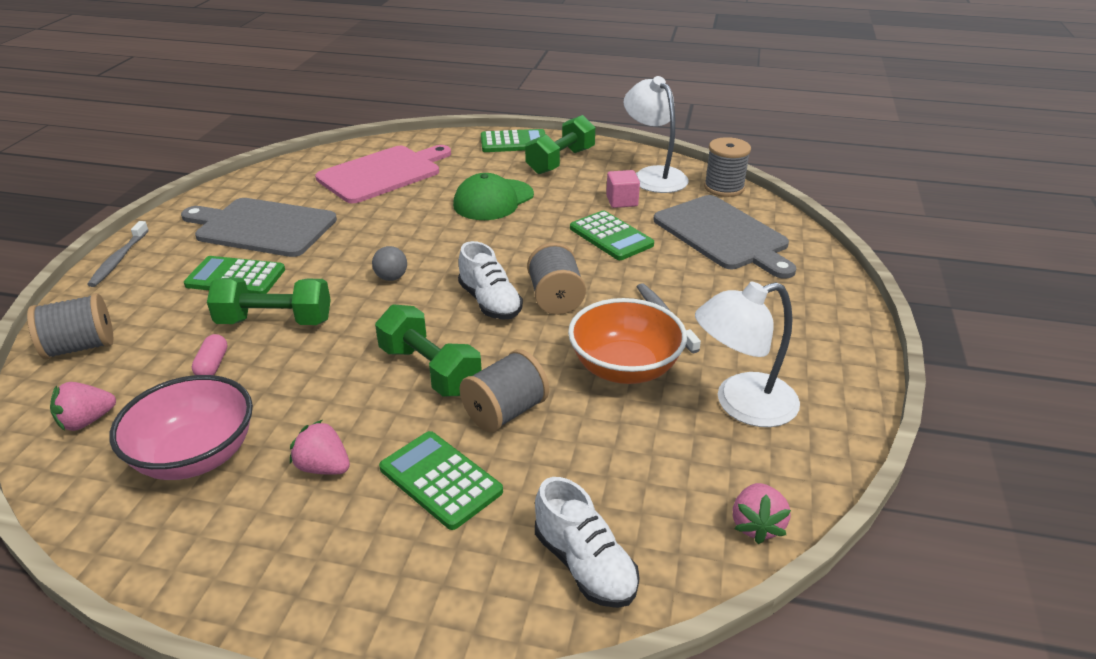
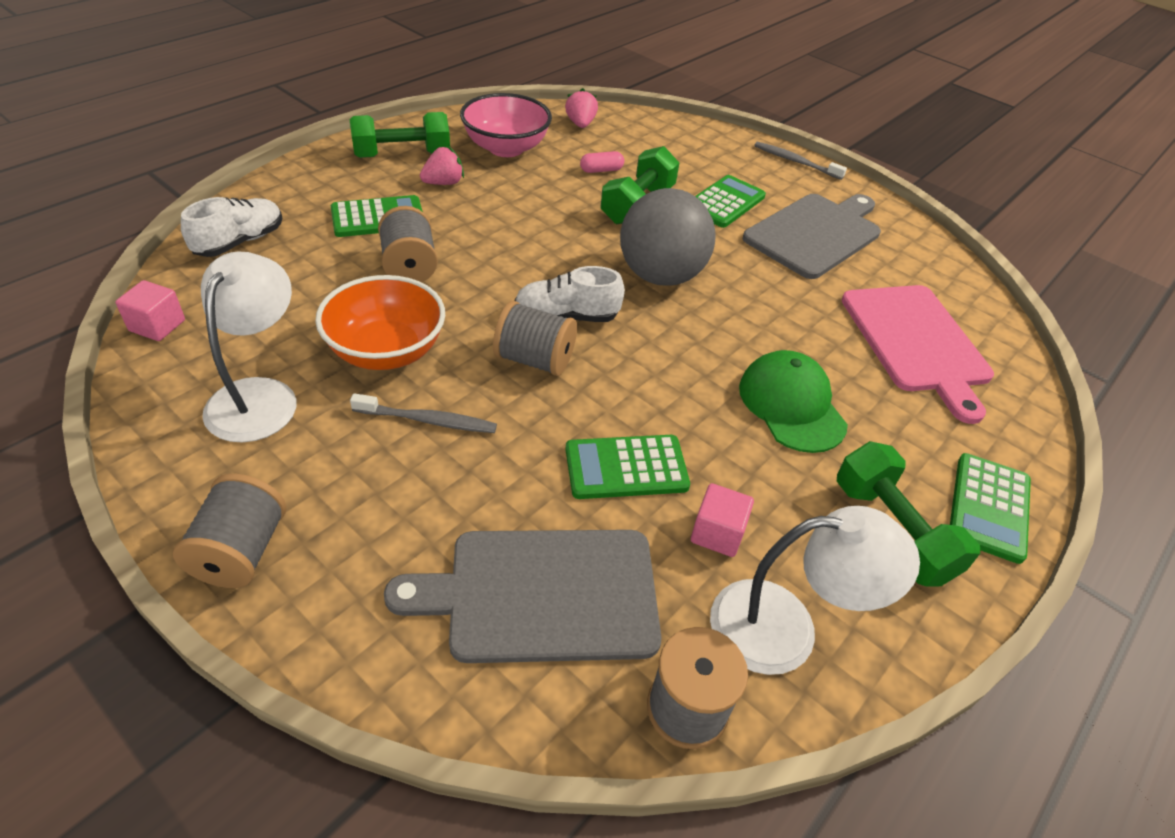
camera: 115 degrees right, 10 degrees up
grey spool [27,293,113,359] -> grey spool moved to [173,474,286,588]
pink capsule [192,334,227,375] -> pink capsule turned 45 degrees counterclockwise [580,151,624,173]
grey ball [372,246,407,281] -> grey ball [620,188,716,286], size x2.49
green dumbbell [375,304,482,397] -> green dumbbell moved to [349,112,450,158]
white shoe [535,477,639,608] -> white shoe turned 135 degrees clockwise [181,197,282,257]
pink strawberry [732,483,791,544] -> pink cube [116,280,185,341]

